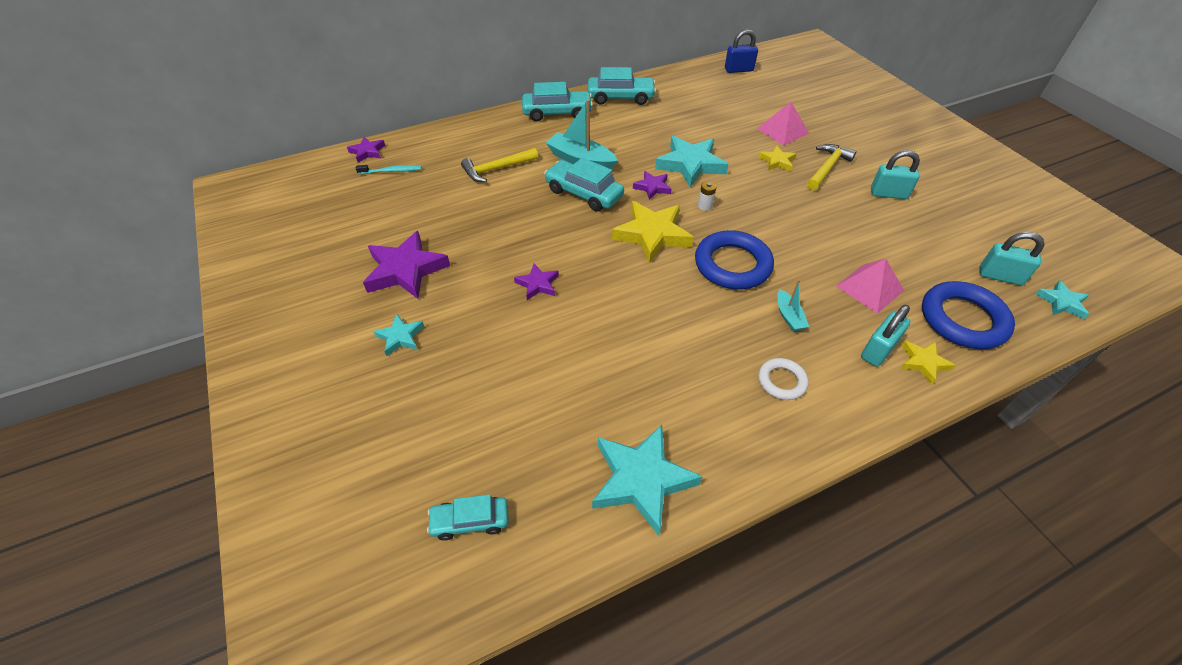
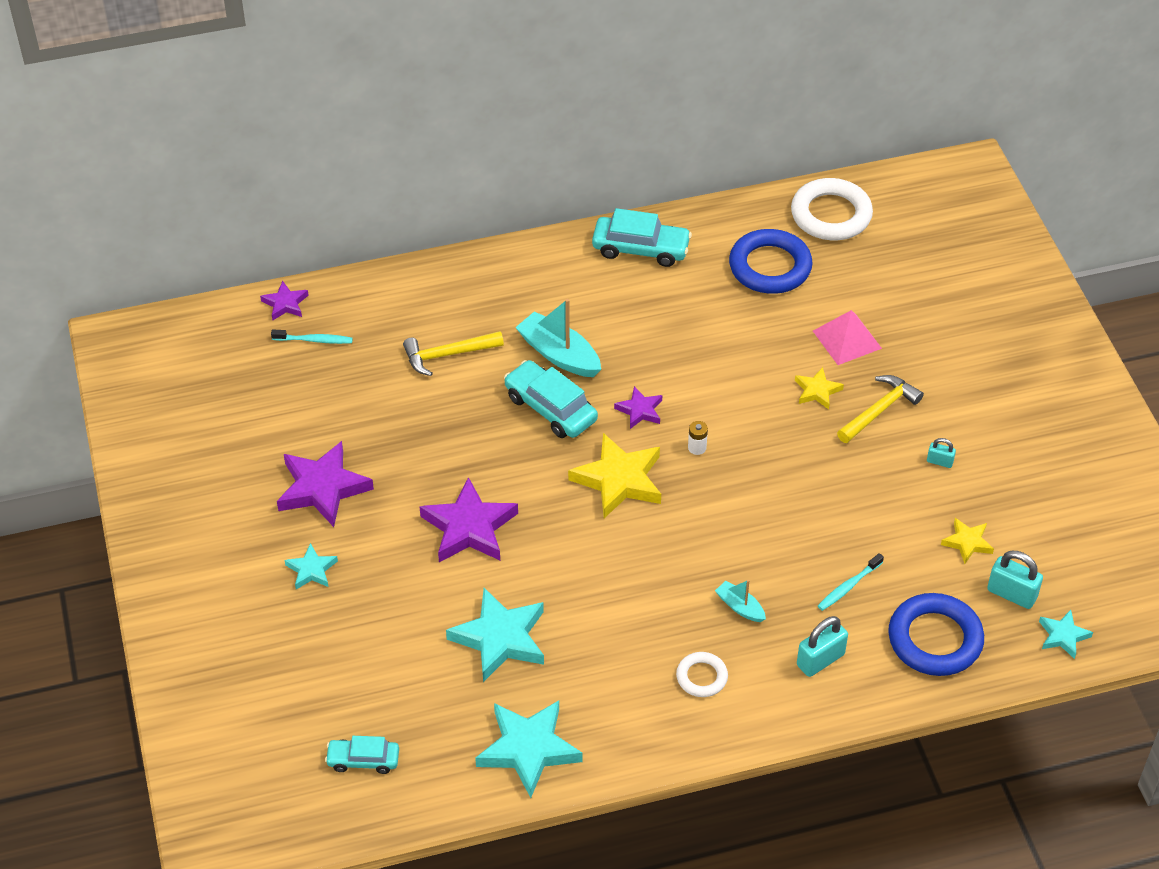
camera: 10 degrees right, 0 degrees up
purple star [514,264,559,300] -> purple star [420,477,518,562], size x1.90
turquoise car [522,82,593,121] -> none
turquoise star [655,136,729,187] -> turquoise star moved to [446,588,544,682]
blue ring [695,230,774,290] -> blue ring moved to [729,229,813,294]
blue padlock [725,29,758,73] -> white ring [791,178,873,240]
turquoise boat [777,279,809,331] -> turquoise boat turned 135 degrees clockwise [715,580,766,622]
pink pyramid [836,259,904,314] -> turquoise toothbrush [818,553,884,611]
turquoise padlock [871,150,920,199] -> turquoise padlock [927,438,956,468], size x0.56
yellow star [901,341,955,384] -> yellow star moved to [941,518,994,564]

